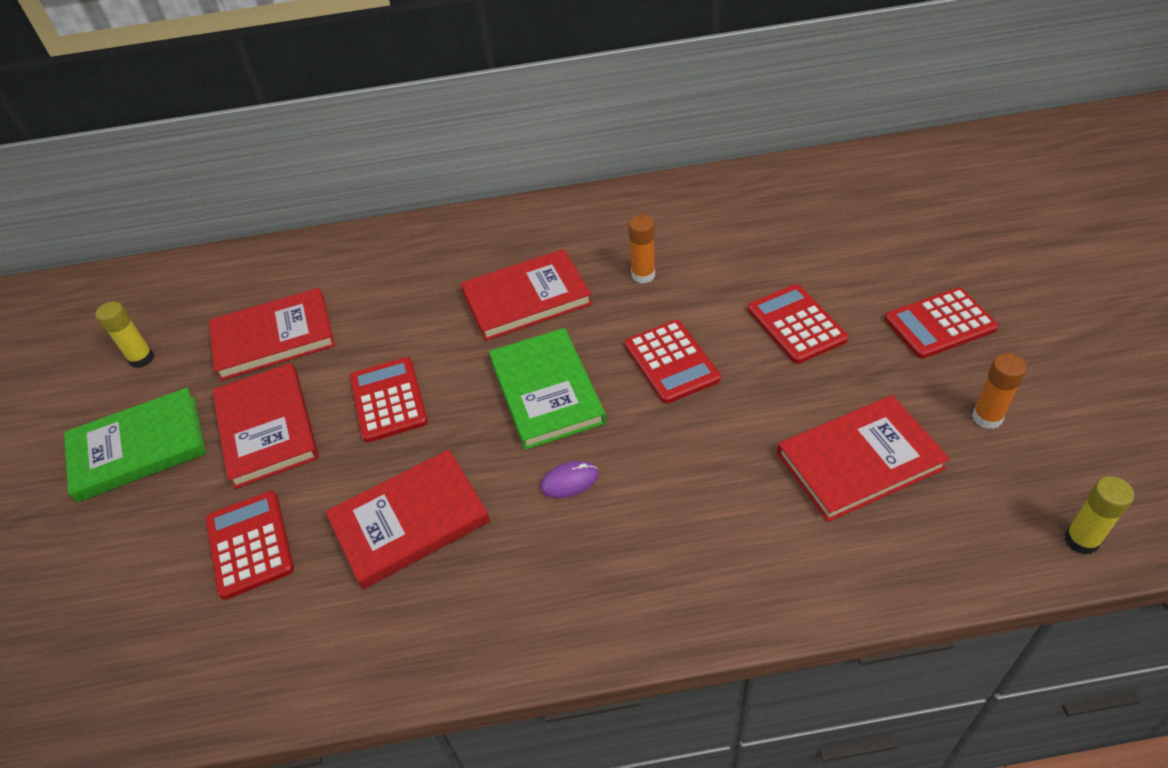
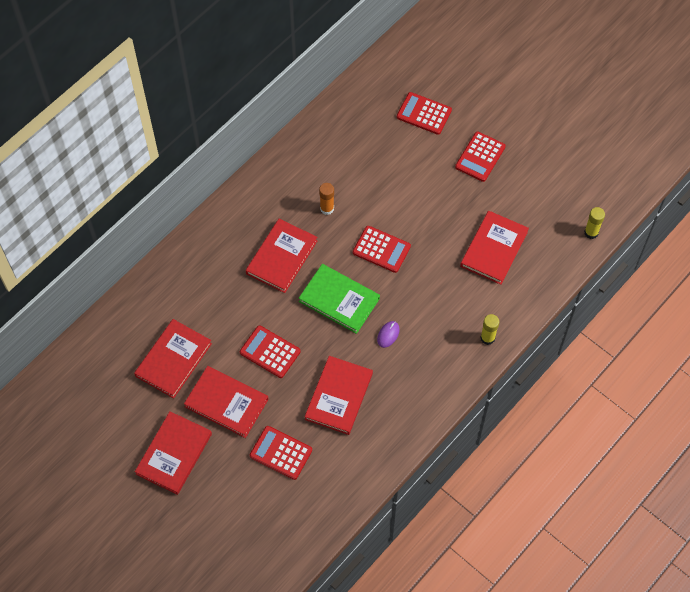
camera: 45 degrees left, 15 degrees up
green book [64,387,206,502] -> red book [135,411,212,495]
yellow glue stick [95,301,154,368] -> yellow glue stick moved to [480,314,499,345]
red calculator [748,284,848,364] -> red calculator moved to [397,92,452,135]
orange glue stick [972,353,1027,429] -> none

